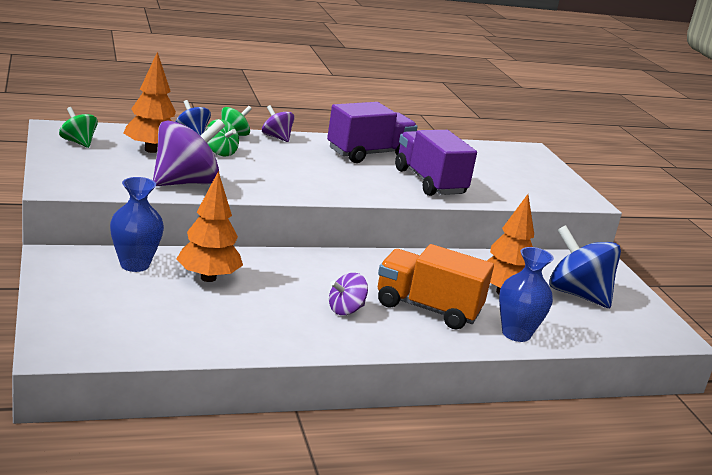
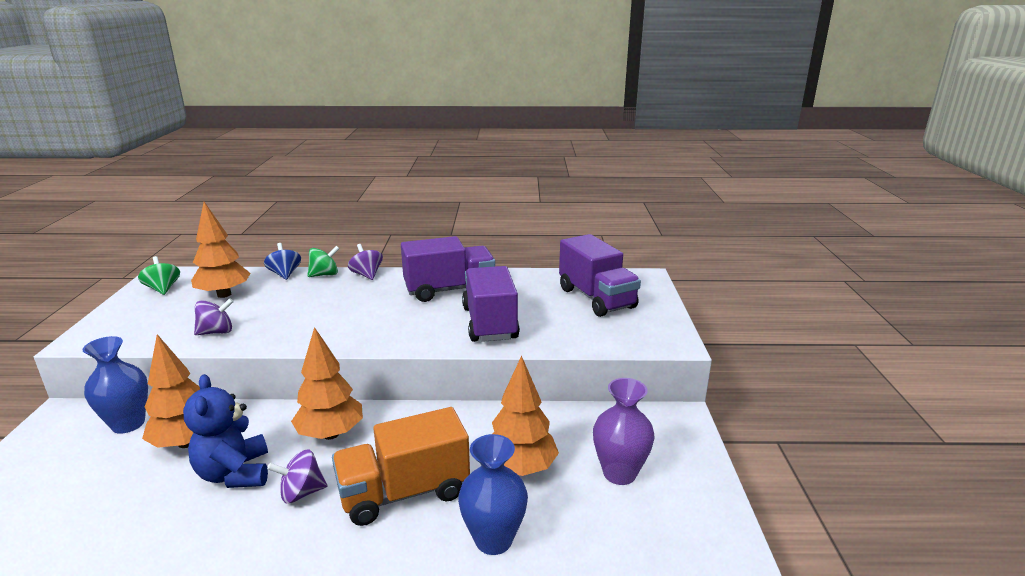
camera: 20 degrees right, 0 degrees up
purple spinning top [153,119,225,186] -> purple spinning top [194,298,234,335], size x0.53
green spinning top [206,119,239,156] -> none
orange truck [378,244,494,329] -> orange truck turned 60 degrees counterclockwise [332,407,470,526]
blue spinning top [549,225,621,308] -> purple vase [593,378,655,485]
none -> blue teddy bear [183,374,268,488]
none -> orange tree [291,327,363,440]
none -> purple truck [559,234,641,317]

